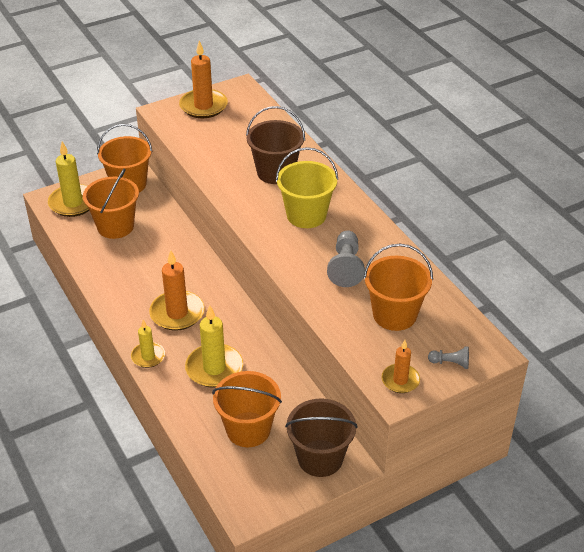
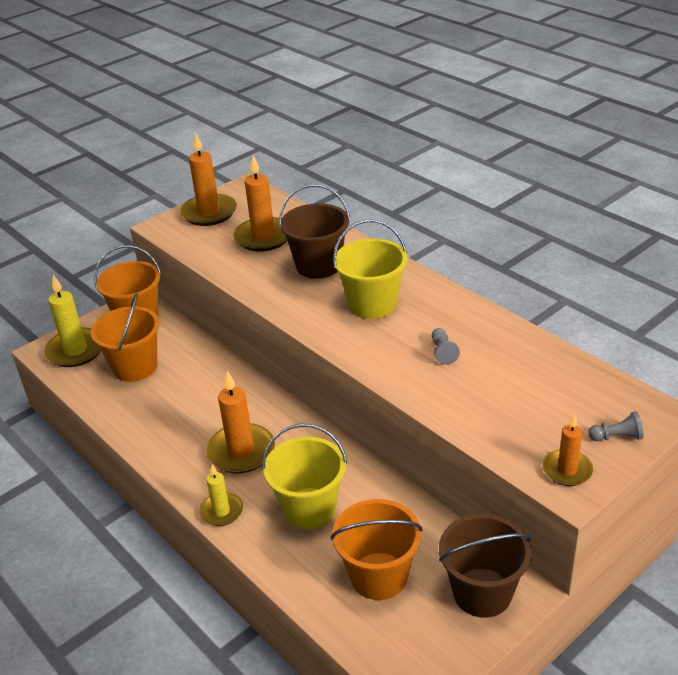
camera: 10 degrees left, 5 degrees down
yellow candle [185,305,243,388] -> yellow bucket [262,424,347,529]
grey pawn [327,231,365,287] -> grey pawn [432,328,460,365], size x0.55
orange bucket [363,244,433,331] -> none
none -> orange candle [233,155,287,252]

